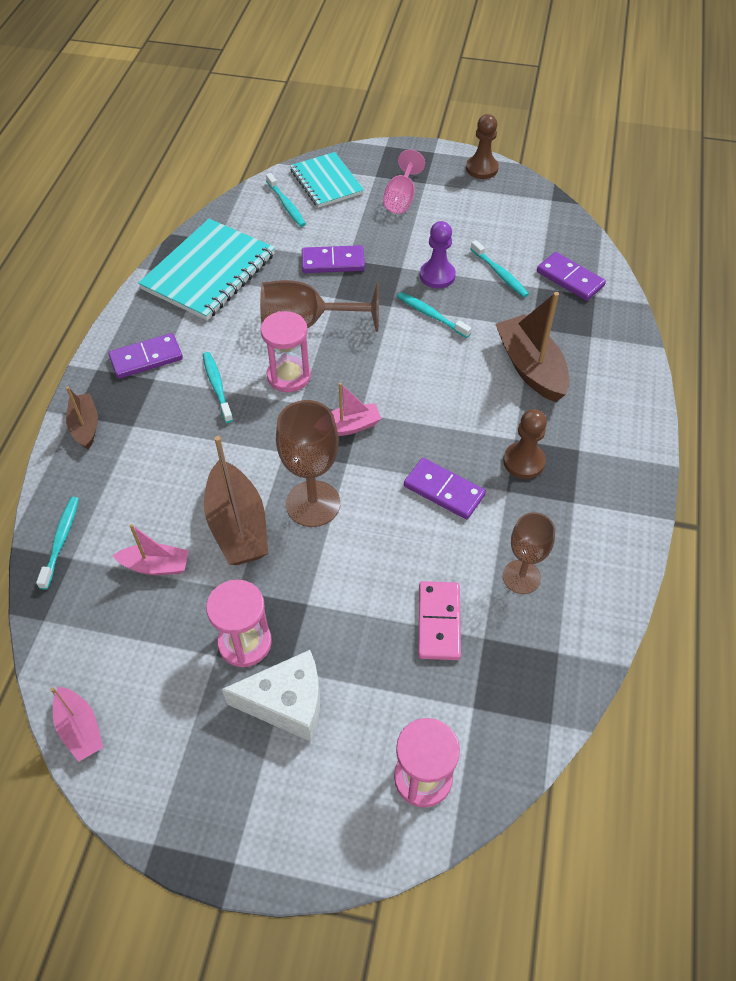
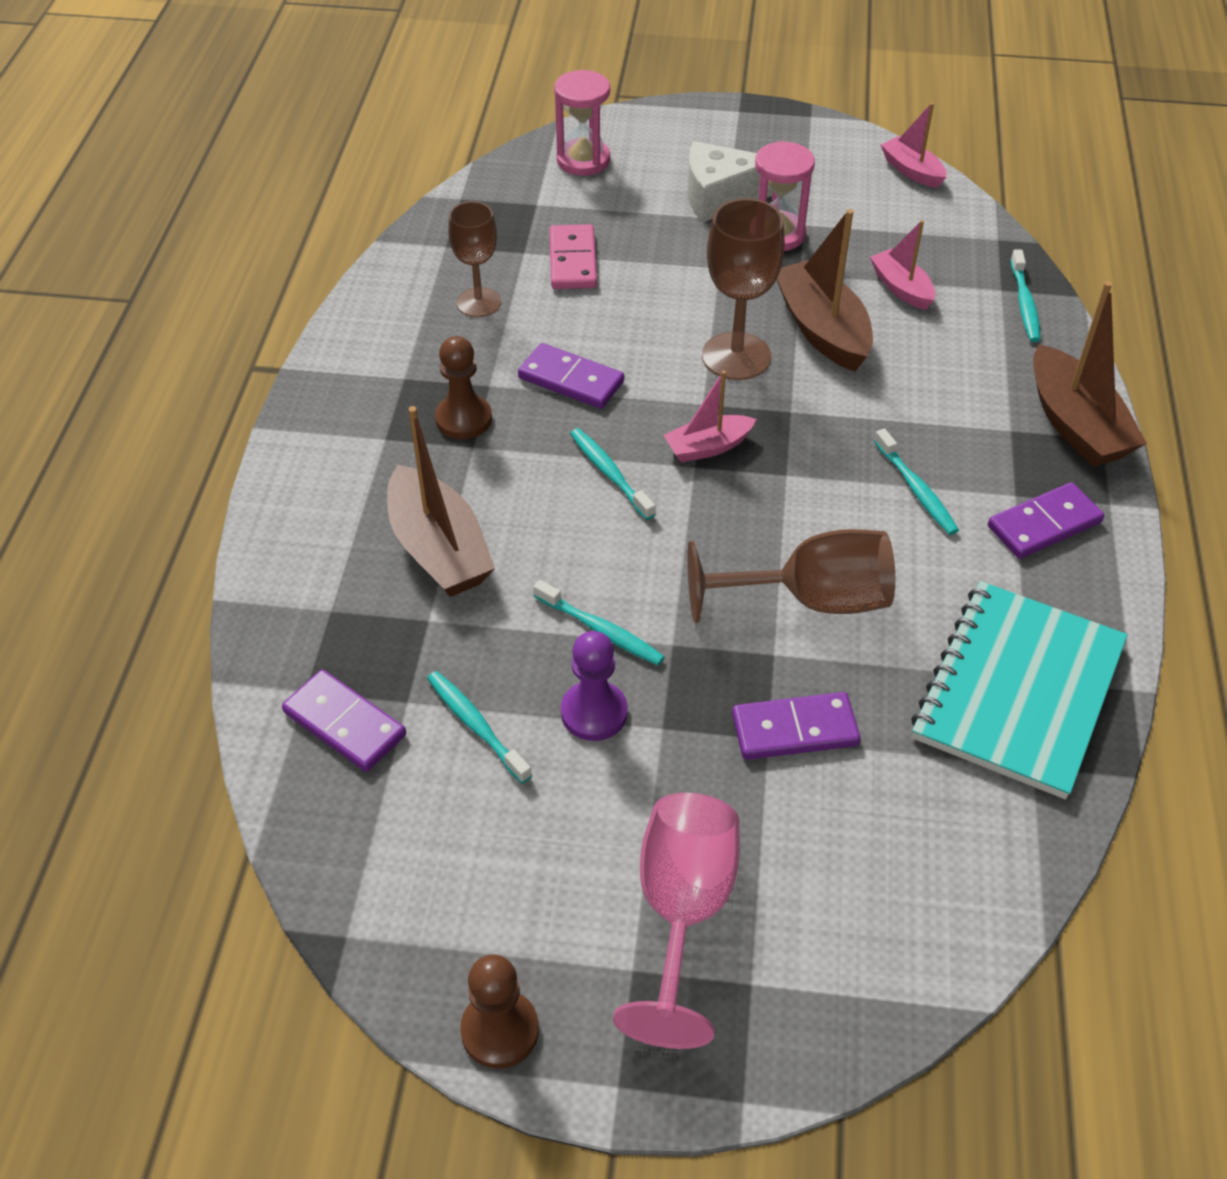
camera: 175 degrees right, 5 degrees down
brown boat [66,386,98,449] -> brown boat [1033,281,1147,467], size x1.71
pink boat [113,524,189,575] -> pink boat turned 60 degrees clockwise [870,220,935,310]
pink hourglass [261,311,311,392] -> none
turquoise toothbrush [266,173,306,227] -> turquoise toothbrush moved to [570,428,656,520]
turquoise notebook [290,152,364,208] -> none
pink goblet [383,149,425,214] -> pink goblet [613,793,740,1049], size x1.50

